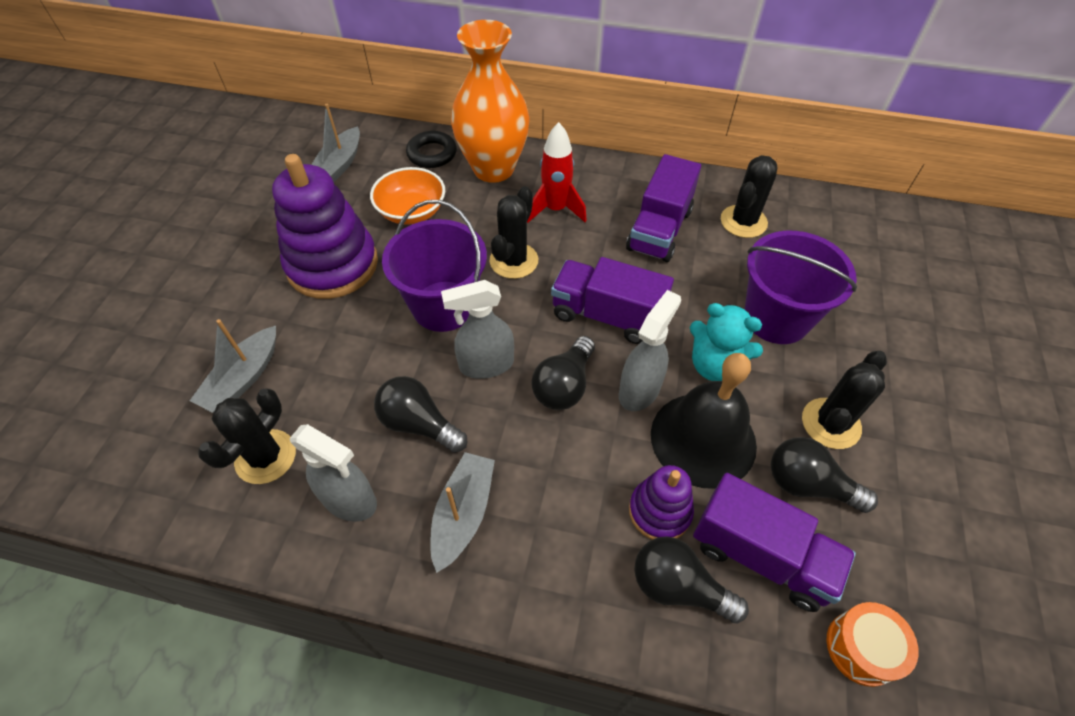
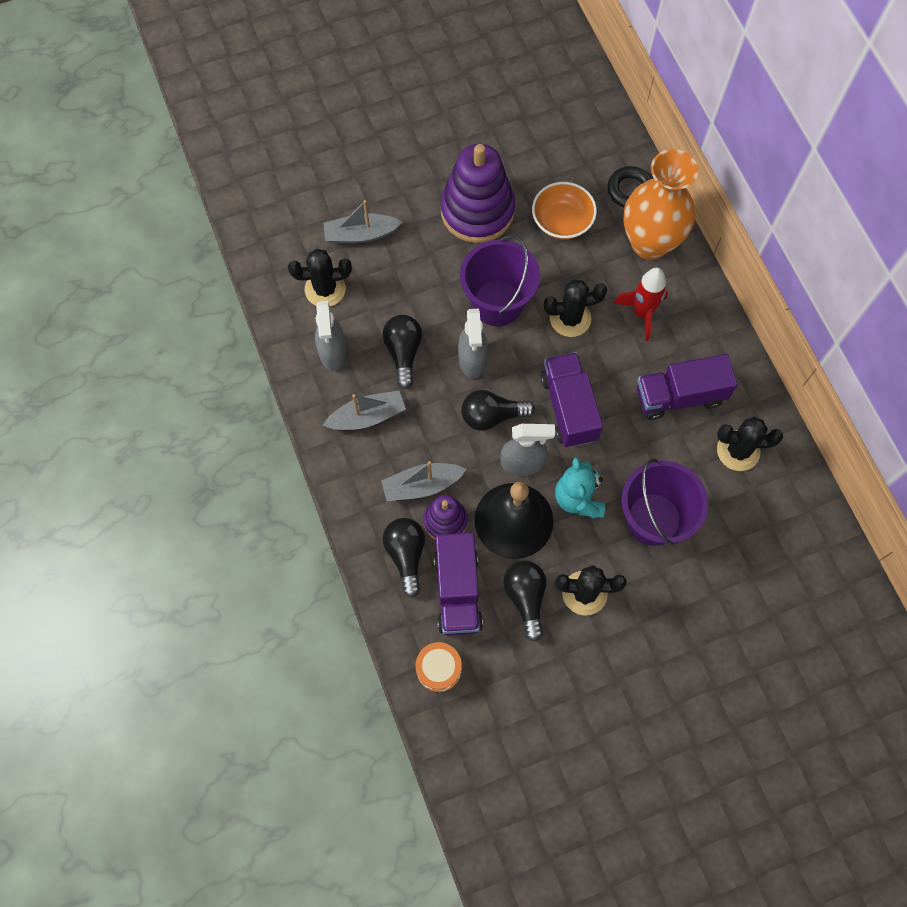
camera: 55 degrees right, 15 degrees up
grey boat [312,104,360,182] -> grey boat moved to [381,461,467,501]
grey spray bottle [441,280,514,379] -> grey spray bottle turned 135 degrees counterclockwise [458,309,488,378]

